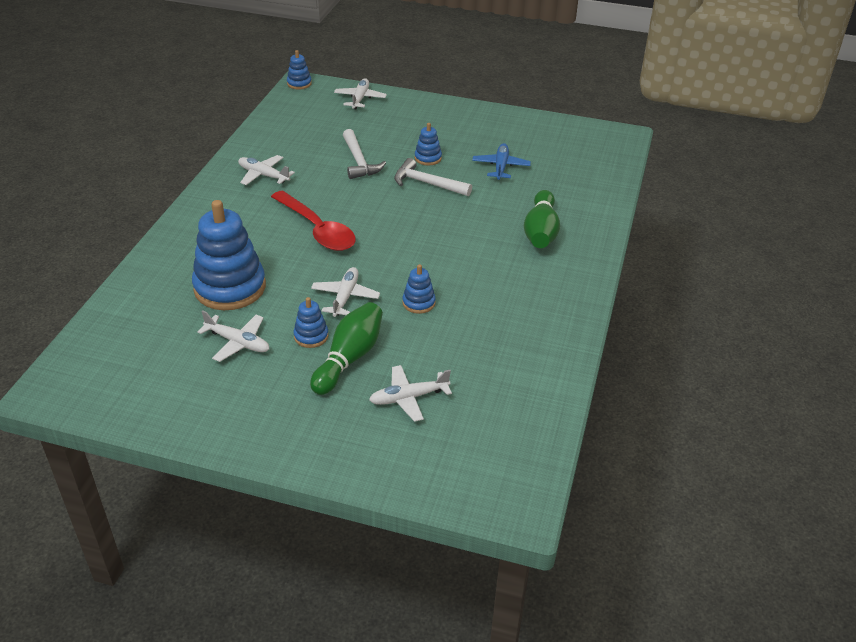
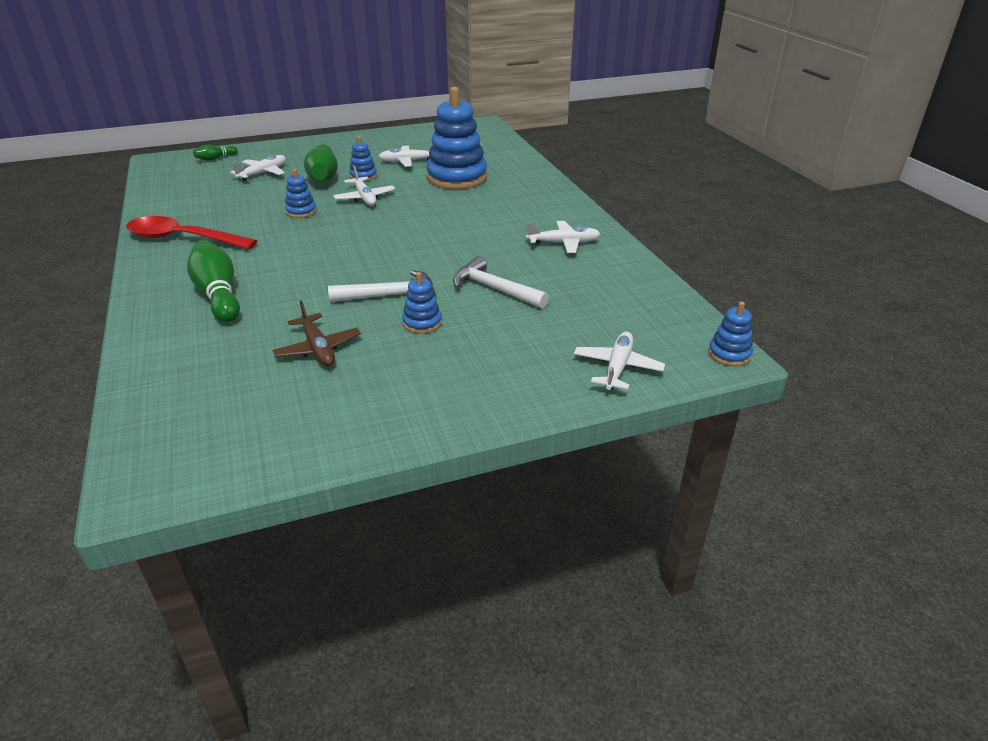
camera: 145 degrees right, 5 degrees down
red spoon [271,190,356,251] -> red spoon moved to [126,216,257,249]
white plane [334,78,387,109] -> white plane turned 135 degrees counterclockwise [574,331,665,390]
blue plane [472,143,531,180] -> brown plane [272,300,361,366]
none -> green bowling pin [193,144,238,161]

